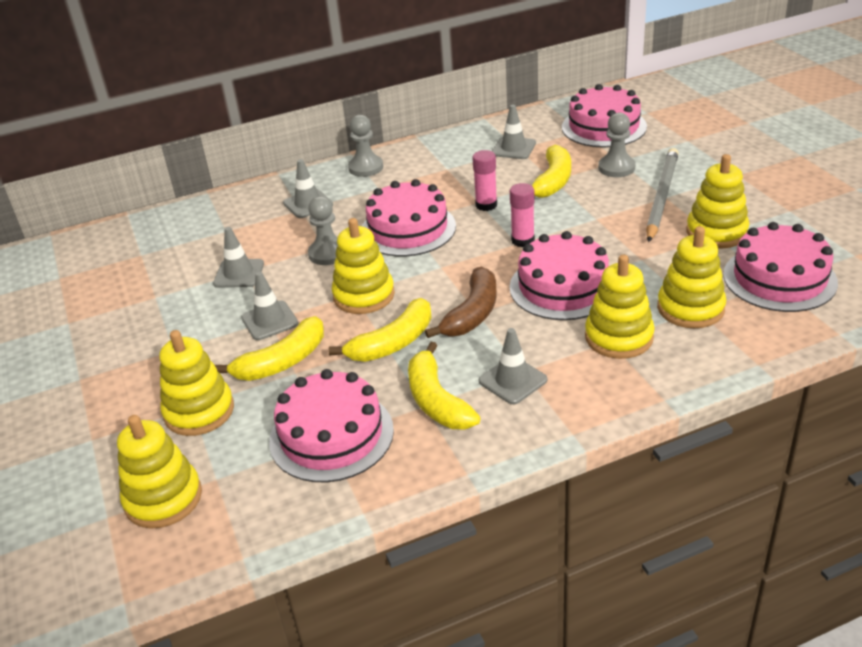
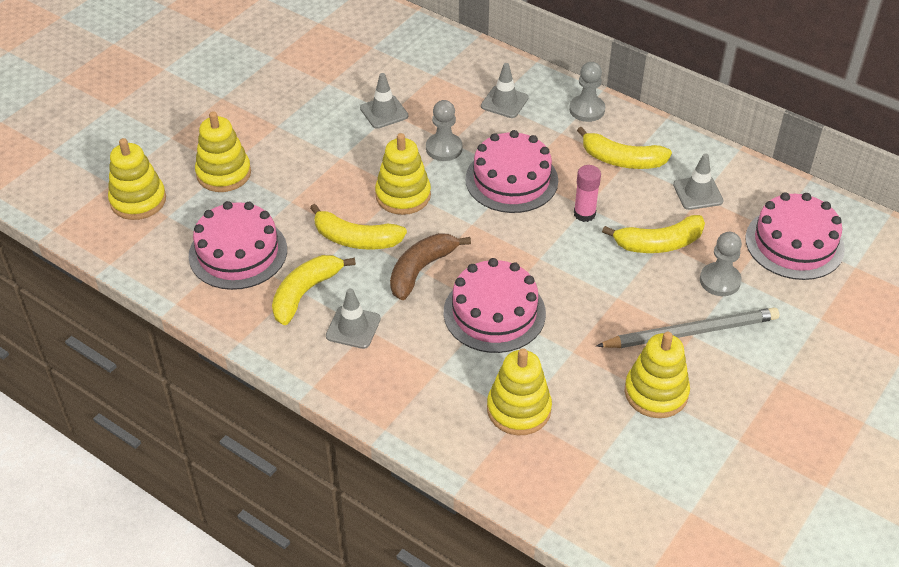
camera: 55 degrees right, 10 degrees up
yellow banana [215,316,324,381] -> yellow banana moved to [577,127,672,169]
grey traffic cone [241,272,299,340] -> none
brown banana [425,267,497,338] -> brown banana turned 135 degrees clockwise [390,233,471,300]
pink glue stick [510,183,535,247] -> none
yellow stacking toy [585,255,655,359] -> none
pink cake [723,222,838,312] -> none

